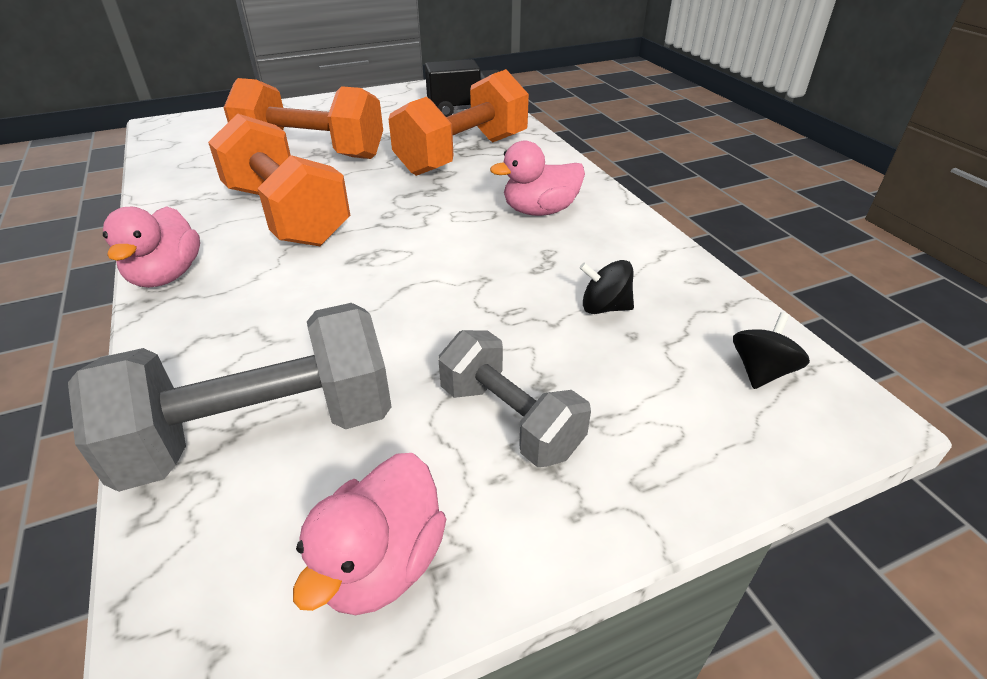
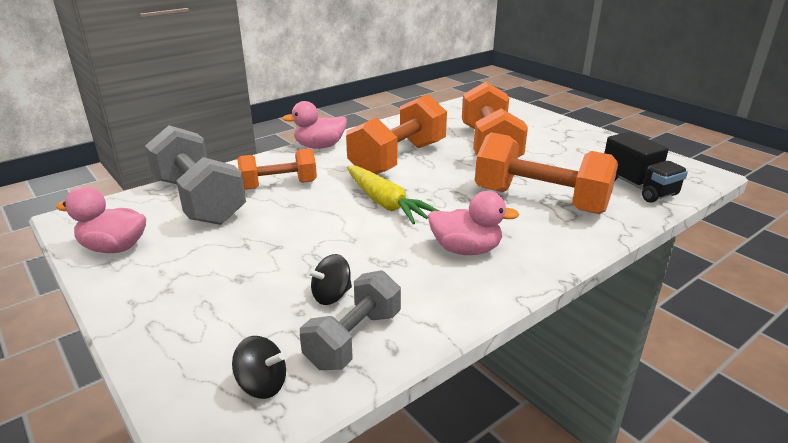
camera: 75 degrees right, 10 degrees down
grey dumbbell [438,330,591,467] -> grey dumbbell moved to [300,270,401,370]
pink duck [490,141,585,216] -> pink duck turned 135 degrees clockwise [428,191,519,255]
black spinning top [580,260,634,314] -> black spinning top turned 120 degrees counterclockwise [307,254,352,305]
none -> orange dumbbell [237,148,317,190]
none -> yellow carrot [347,166,439,224]

